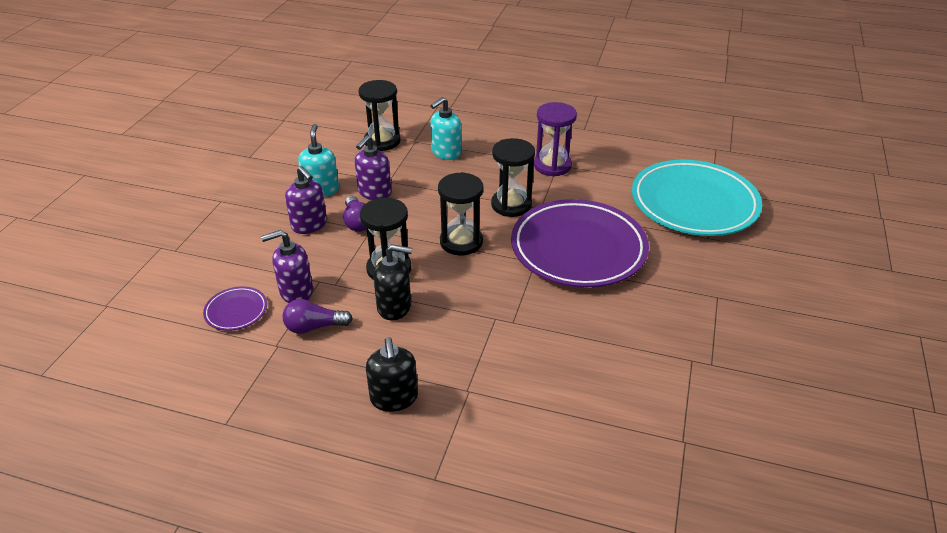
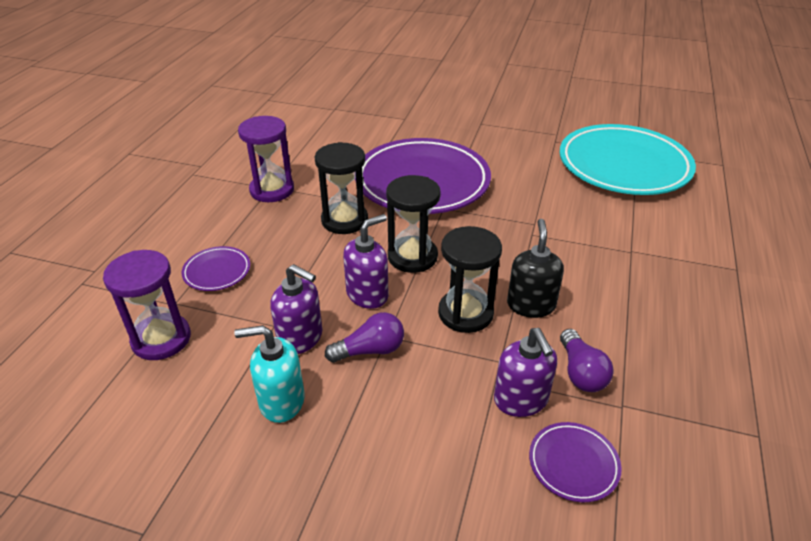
camera: 90 degrees left, 0 degrees up
purple soap dispenser [285,166,327,234] -> purple soap dispenser moved to [343,214,389,309]
black hourglass [358,80,401,151] -> purple hourglass [103,250,191,360]
black soap dispenser [366,337,418,412] -> none
turquoise soap dispenser [430,97,462,160] -> purple plate [181,246,250,291]
turquoise plate [632,160,762,236] -> turquoise plate moved to [560,124,696,195]

